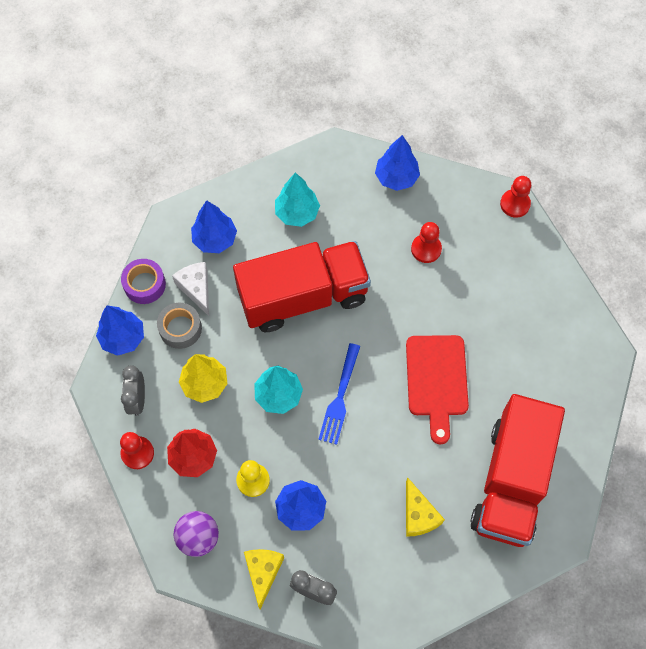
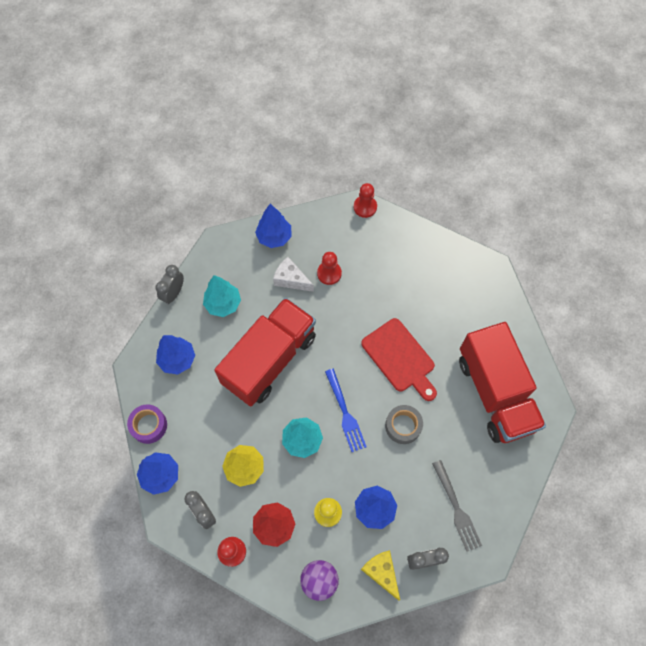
camera: 35 degrees left, 0 degrees up
grey tape [157,303,202,349] -> grey tape moved to [385,405,423,444]
white cheese [172,262,209,316] -> white cheese moved to [273,257,314,292]
yellow cheese [406,477,445,537] -> none
none -> grey clock [155,265,184,304]
none -> grey fork [432,460,482,552]

